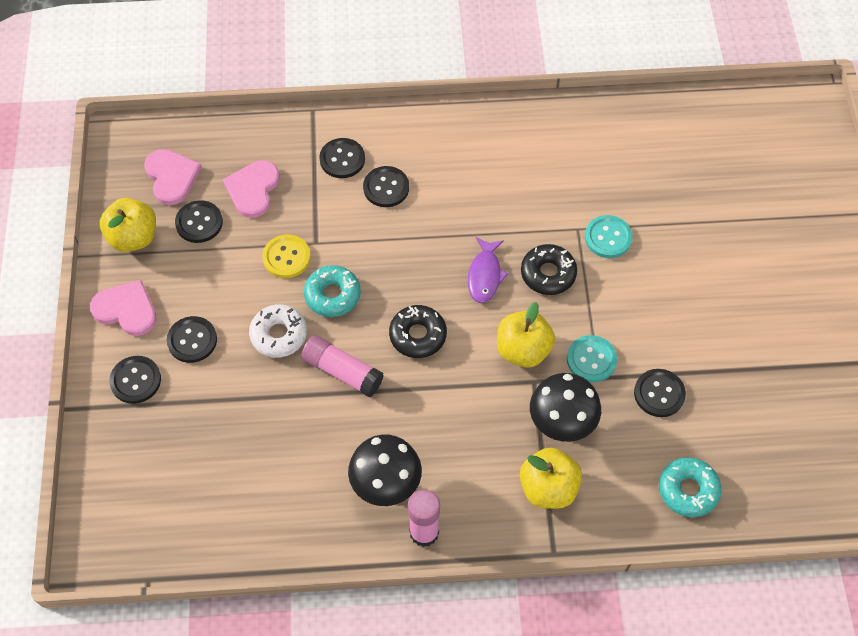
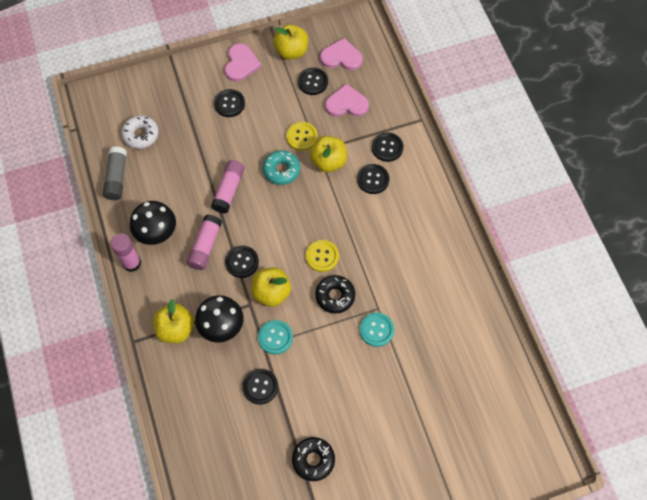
camera: 75 degrees right, 5 degrees up
black button [109,356,161,404] -> black button moved to [225,246,259,278]
pink heart [144,149,202,205] -> pink heart turned 135 degrees counterclockwise [320,38,363,70]
white donut [249,304,307,358] -> white donut moved to [121,115,159,149]
black donut [389,305,447,358] -> black donut moved to [292,437,335,481]
purple fish [468,237,508,303] -> yellow button [306,240,339,272]
turquoise donut [659,457,721,517] -> none
none -> grey glue stick [103,146,127,200]
none -> pink glue stick [187,214,222,270]
none -> yellow apple [310,136,347,172]

